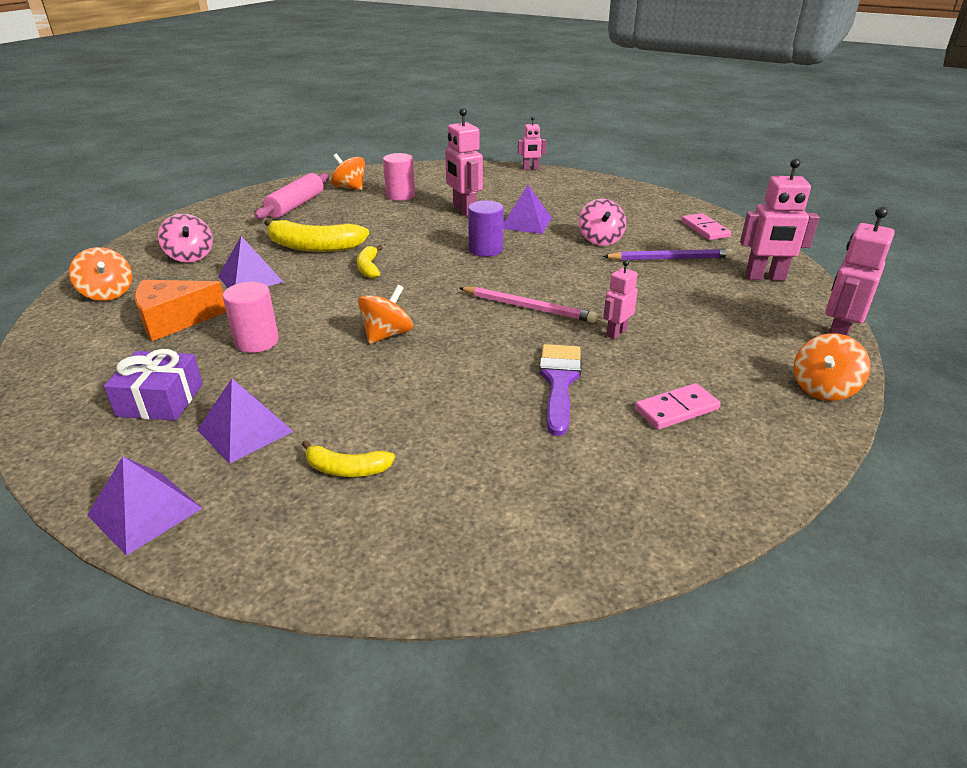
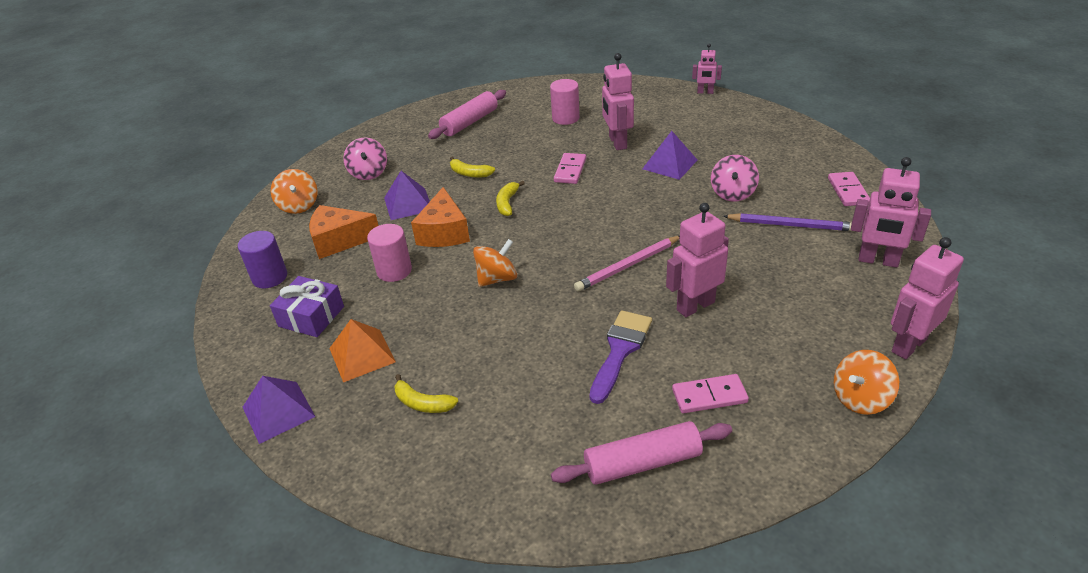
camera: 20 degrees right, 5 degrees up
purple pyramid [197,379,294,464] -> orange pyramid [329,319,396,382]
yellow banana [264,219,369,252] -> yellow banana [450,156,495,178], size x0.54
orange spinning top [331,154,365,190] -> none
pink pencil [459,287,598,323] -> pink pencil turned 105 degrees clockwise [574,236,680,292]
purple cylinder [468,200,504,257] -> purple cylinder moved to [238,231,287,288]
pink robot [603,260,638,339] -> pink robot [666,203,729,317], size x1.70
none -> orange cheese [411,187,470,247]
none -> pink rolling pin [551,421,732,485]
none -> pink domino [554,153,586,184]

